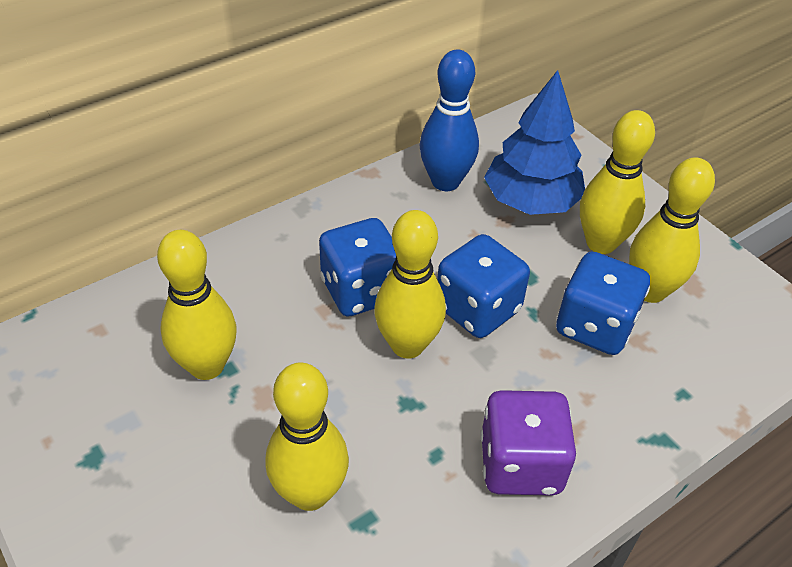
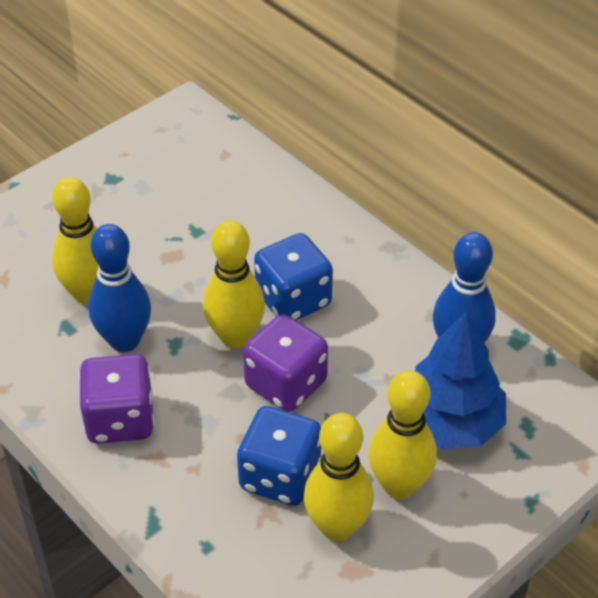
camera: 85 degrees right, 0 degrees up
yellow bowling pin [157,230,236,380] -> none
blue dice [437,234,530,338] -> purple dice [243,314,328,412]
none -> blue bowling pin [88,224,151,352]

